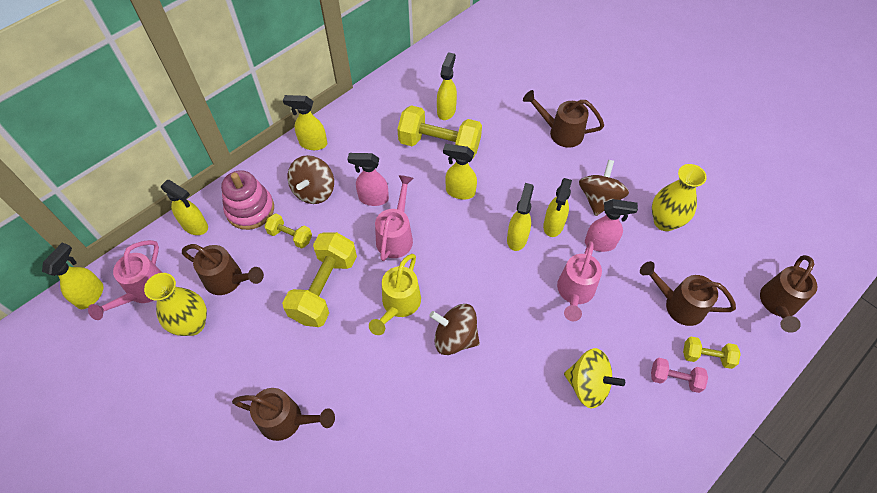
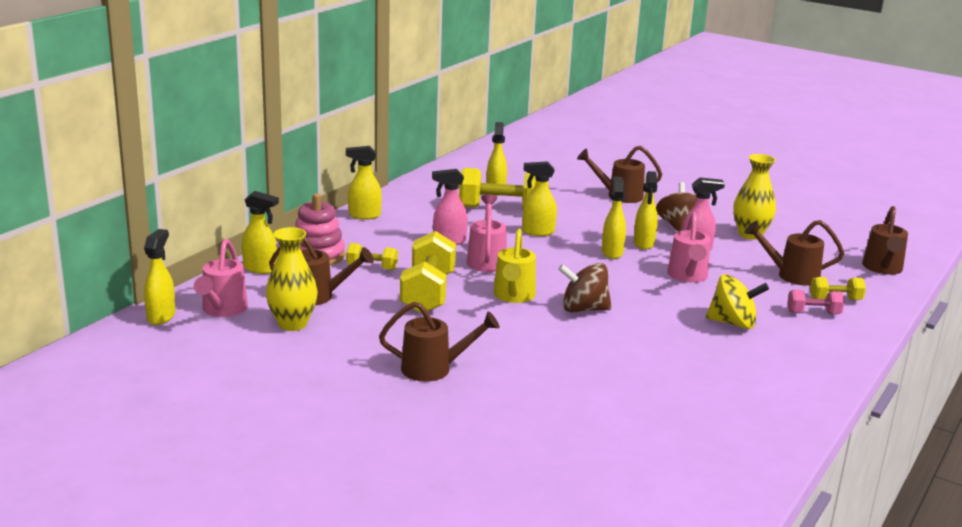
camera: 15 degrees left, 35 degrees down
brown spinning top [288,155,334,204] -> none

